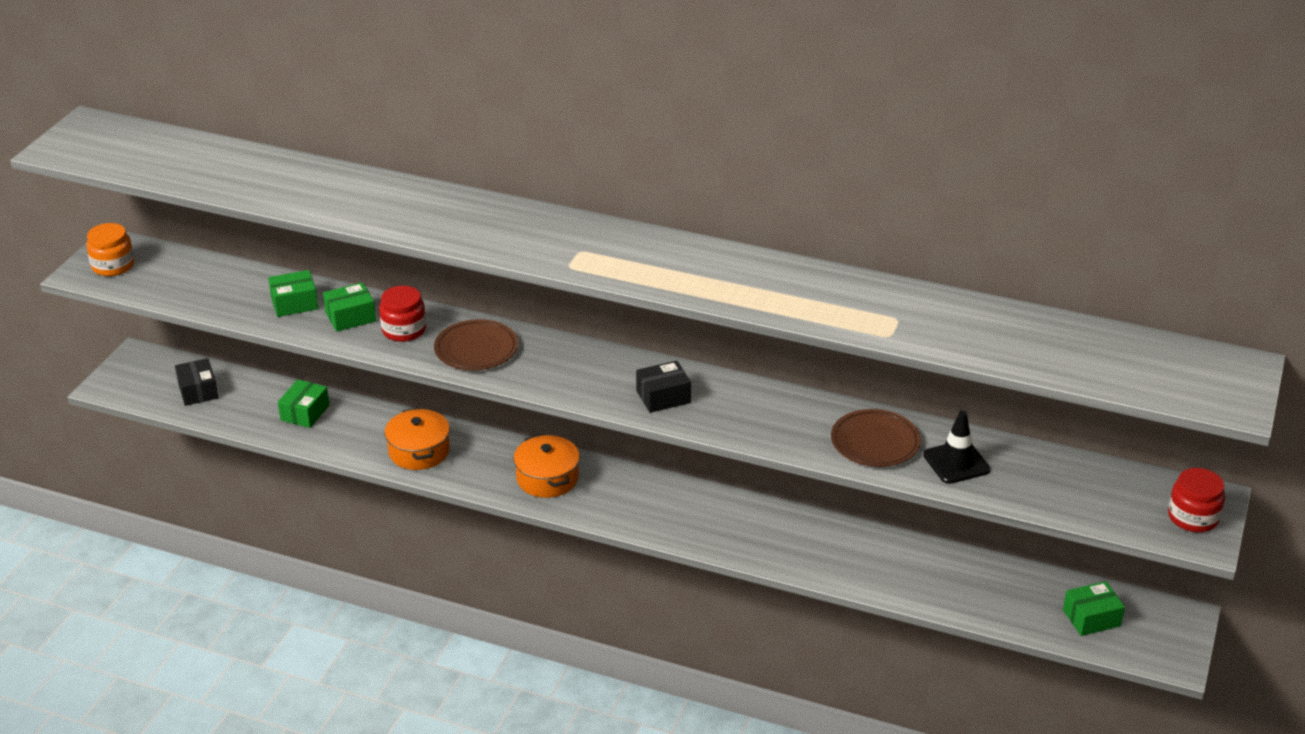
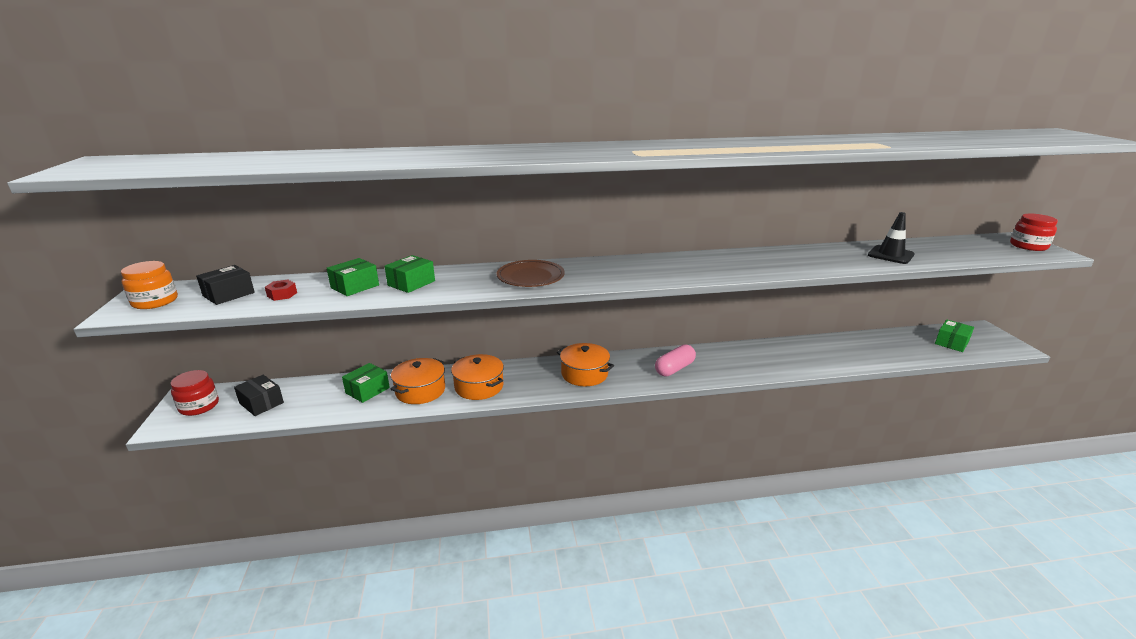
camera: 30 degrees left, 10 degrees down
green box [278,379,329,428] -> green box turned 45 degrees clockwise [342,363,390,403]
red jar [379,286,426,342] -> red jar moved to [170,370,219,416]
black box [636,361,691,413] -> black box moved to [196,265,255,305]
brown plate [831,409,921,467] -> none
none -> red nut [265,280,297,301]
none -> orange pot [391,358,445,404]
none -> pink capsule [655,344,696,377]

